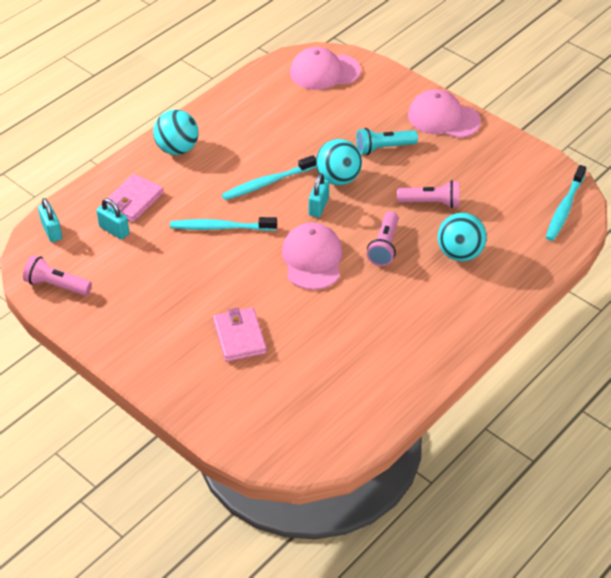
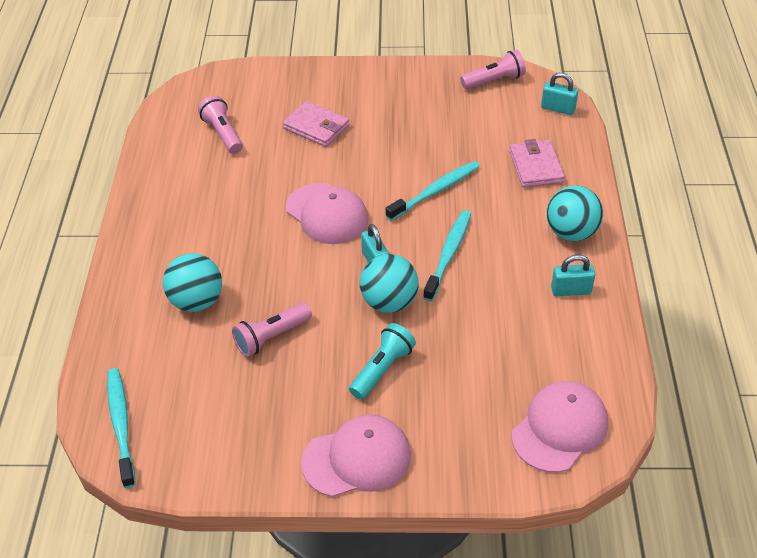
camera: 140 degrees right, 0 degrees up
turquoise padlock [96,198,129,240] -> turquoise padlock moved to [551,254,595,296]
pink flashlight [367,211,399,266] -> pink flashlight moved to [198,95,243,154]

